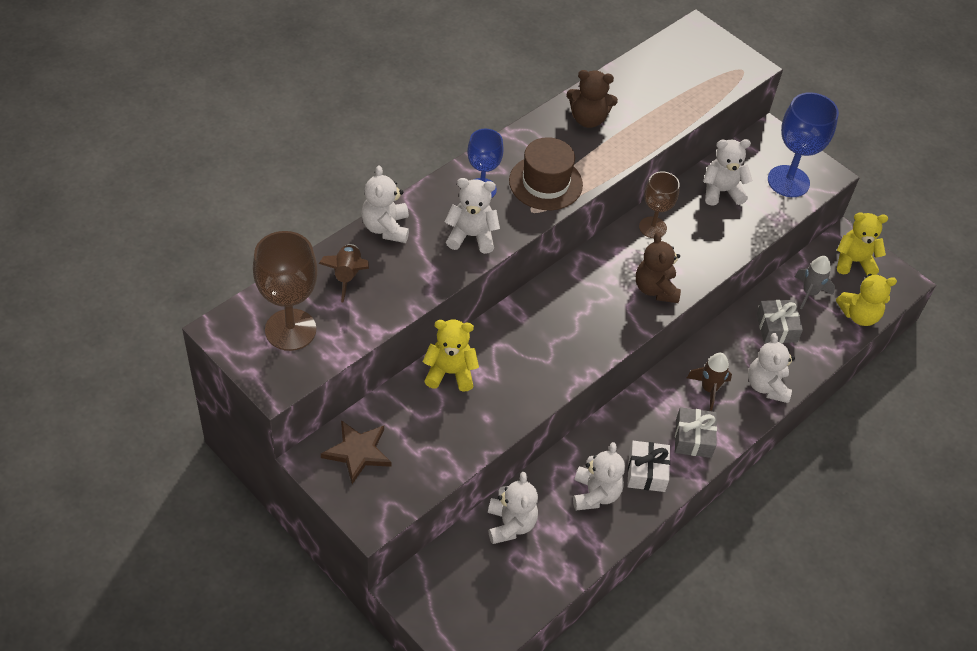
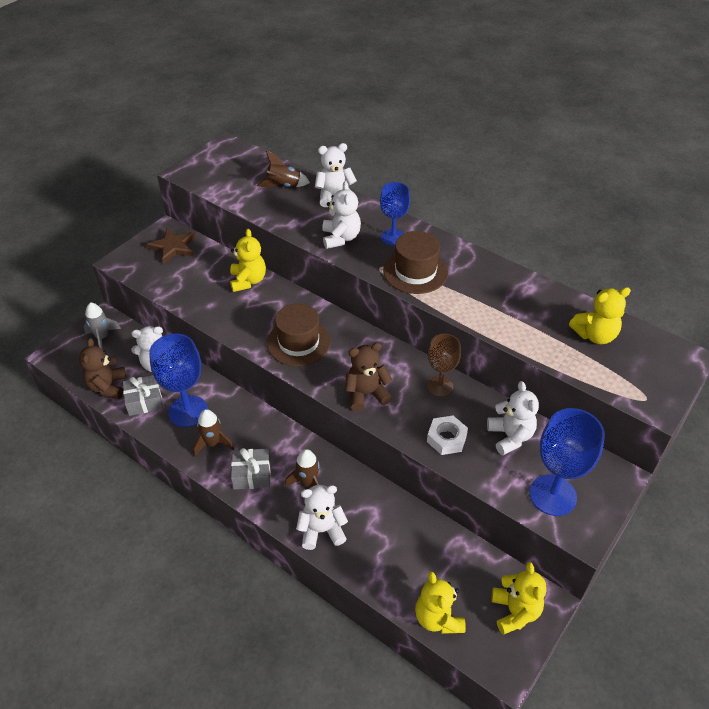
camera: 85 degrees right, 5 degrees down
brown goblet [253,231,318,351] -> none
brown teddy bear [567,70,618,128] -> brown teddy bear moved to [79,338,126,399]
white teddy bear [573,442,625,510] -> blue goblet [149,334,208,427]
white gift [627,441,670,492] -> brown rocket [193,409,234,456]
grey gift [756,300,803,343] -> grey gift moved to [123,375,163,416]
grey rocket [795,256,835,309] -> grey rocket moved to [84,302,121,350]
none -> brown hat [267,303,331,366]
none -> white nut [427,416,468,455]
none -> yellow teddy bear [569,287,631,344]

